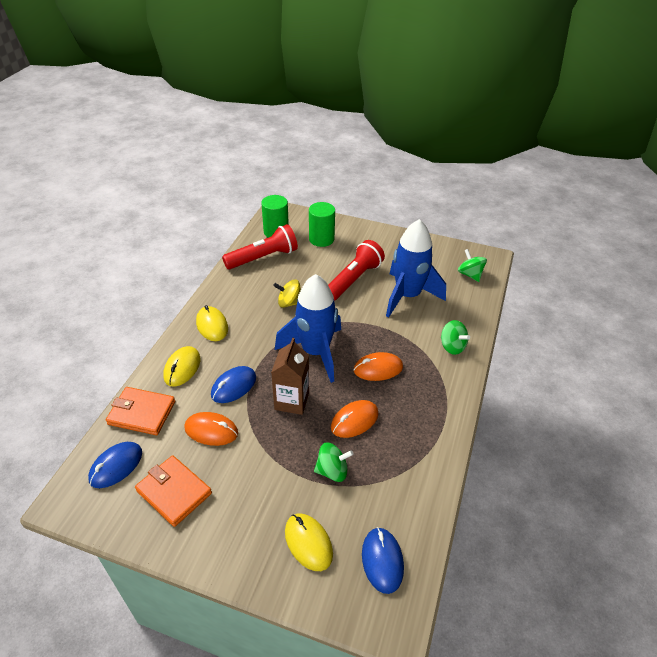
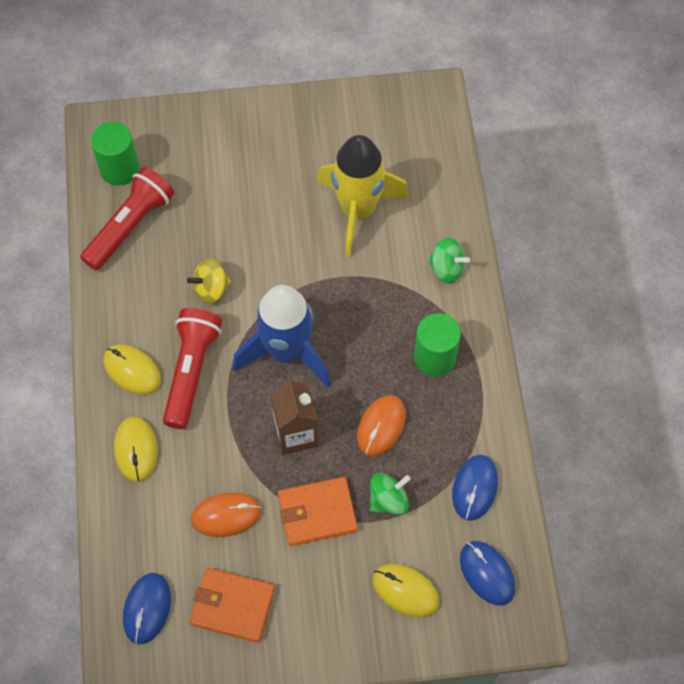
camera: 25 degrees left, 20 degrees up
orange wallet [106,387,175,435] -> orange wallet moved to [278,477,358,546]
blue mouse [211,366,256,403] -> blue mouse moved to [452,455,498,521]
green cylinder [309,202,335,247] -> green cylinder moved to [414,313,461,376]
red flashlight [328,240,385,301] -> red flashlight moved to [163,308,222,429]
orange mouse [354,352,403,381] -> none
blue rocket [386,219,446,318] -> yellow rocket [317,135,409,257]
green spinning top [458,249,487,282] -> none

